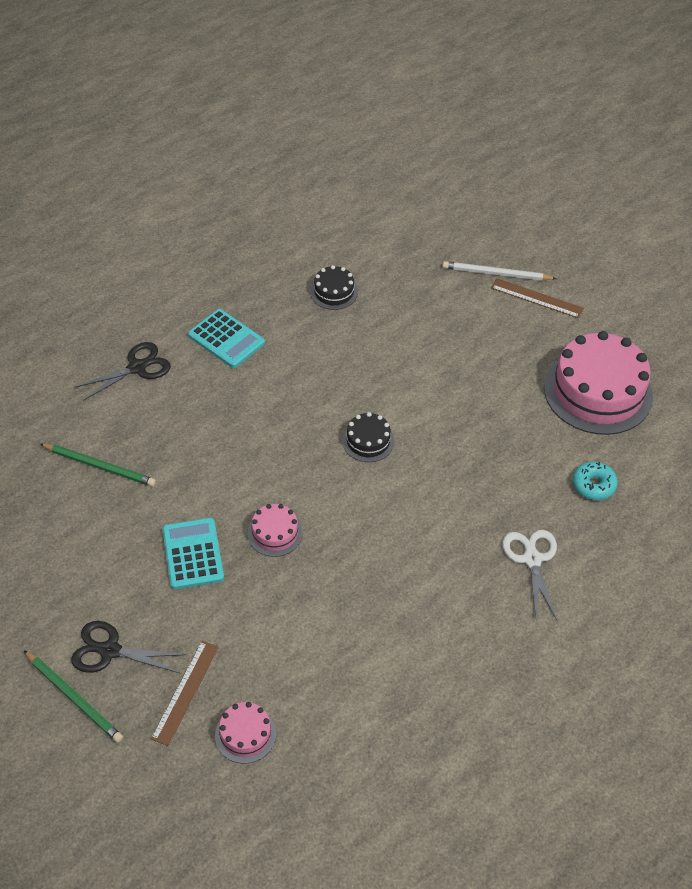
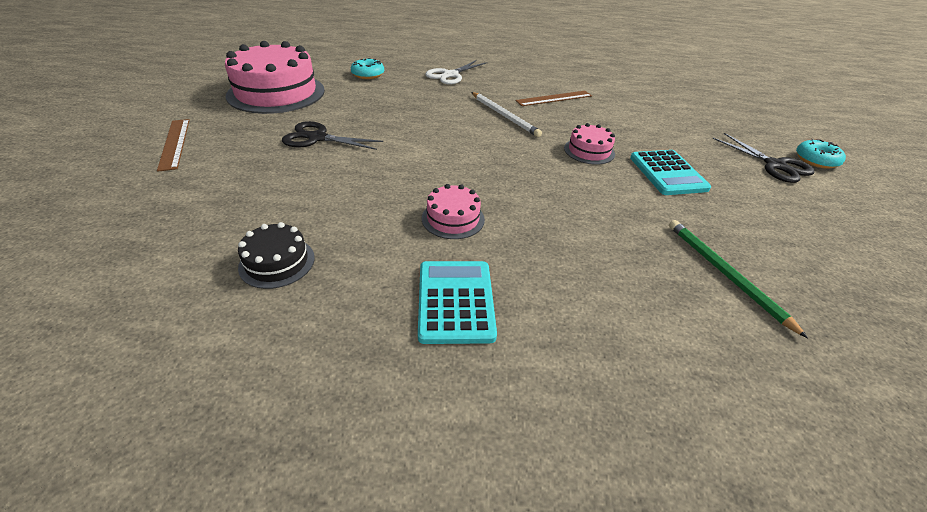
camera: 135 degrees left, 10 degrees down
green pencil [24,650,123,743] -> turquoise donut [796,139,846,169]
black scissors [74,342,171,401] -> black scissors moved to [282,121,383,150]
brown ruler [151,641,219,746] -> brown ruler moved to [515,91,592,106]
turquoise calculator [162,518,224,589] -> turquoise calculator turned 45 degrees counterclockwise [630,150,711,195]
pink cake [215,702,276,764] -> pink cake moved to [422,184,485,239]
black cake [342,412,394,462] -> none
white pencil [443,261,557,281] -> white pencil moved to [471,92,542,137]

